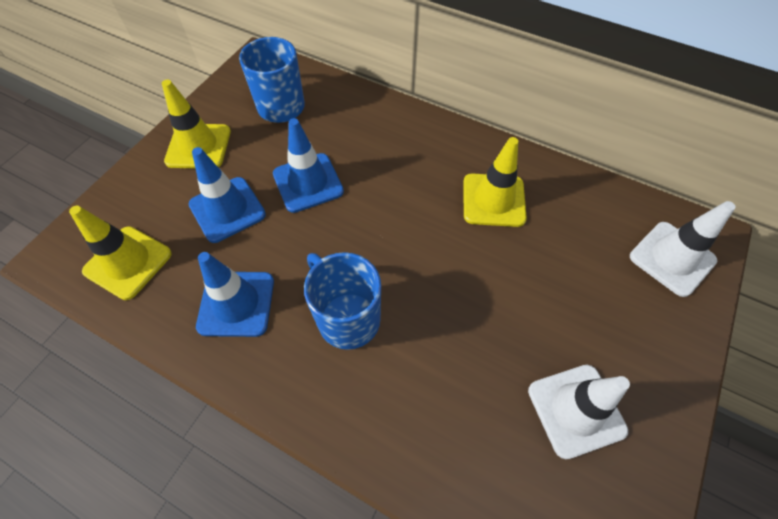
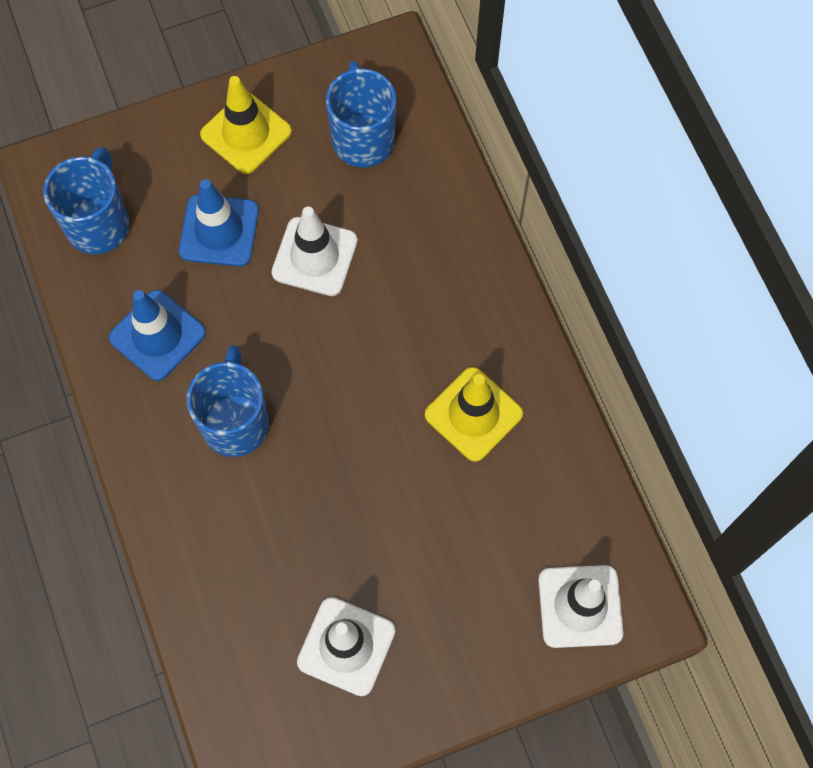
camera: 40 degrees right, 10 degrees up
yellow traffic cone [69,206,172,300] -> blue mug [43,147,130,254]
blue traffic cone [273,118,344,213] -> white traffic cone [271,207,358,296]

